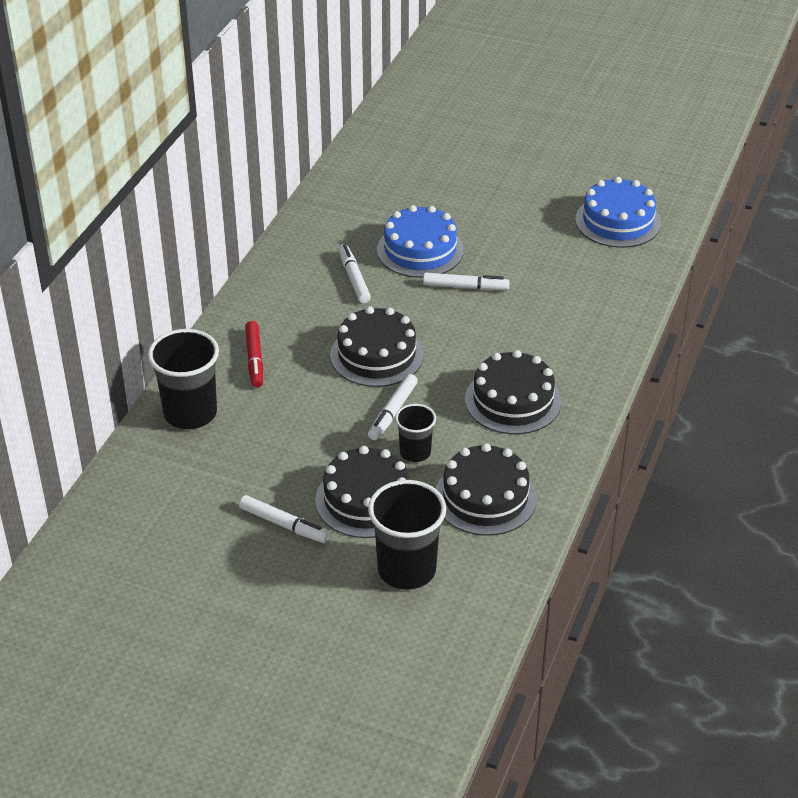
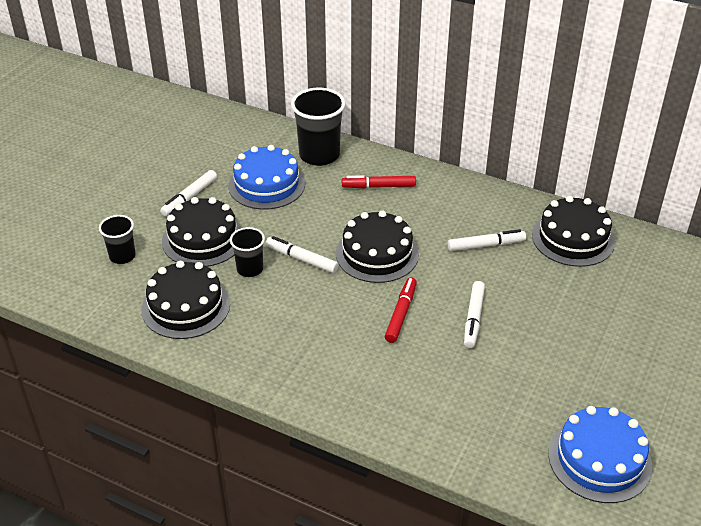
camera: 95 degrees right, 0 degrees up
black cup [368,480,446,590] -> black cup [99,215,136,264], size x0.57
blue cake [377,205,464,278] -> blue cake moved to [228,145,305,210]
black cake [465,350,561,434] -> black cake moved to [532,196,615,267]
none -> red marker [385,277,417,343]

